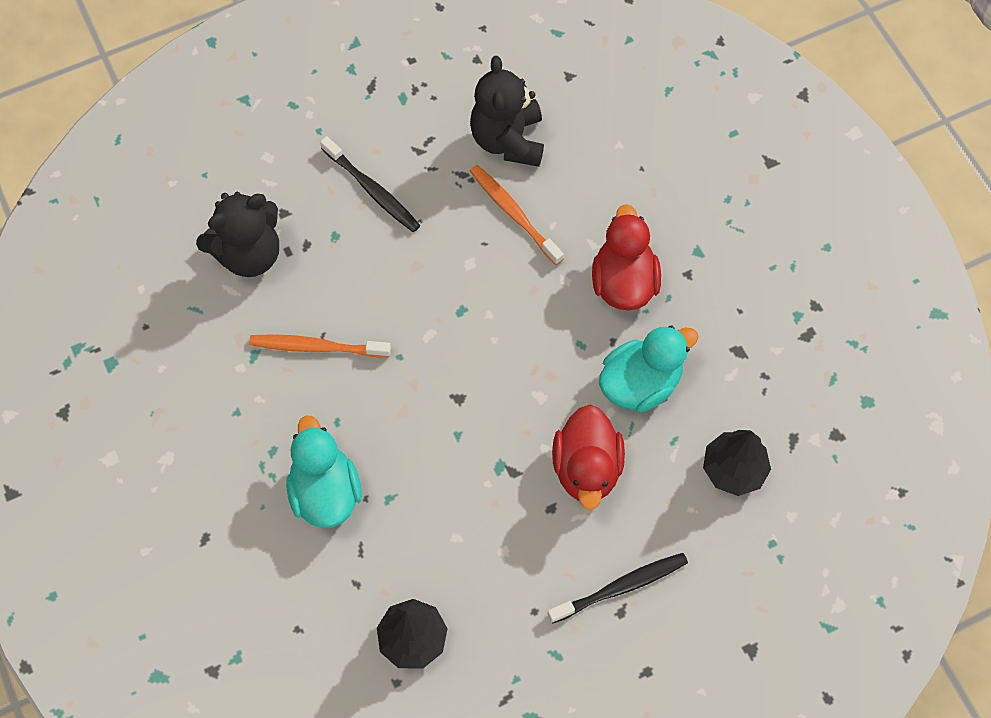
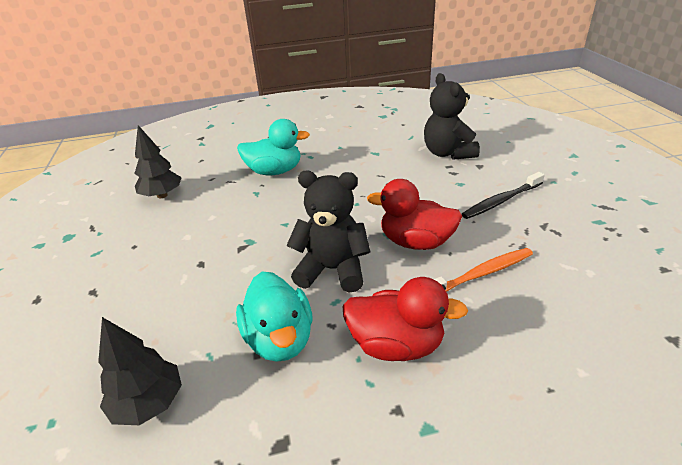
camera: 105 degrees right, 30 degrees down
orange toothbrush [249,334,391,357] -> none
black teddy bear [470,56,544,167] -> black teddy bear moved to [286,171,370,292]
black toothbrush [547,553,688,624] -> none
red duck [552,405,625,510] -> red duck moved to [367,179,463,250]

